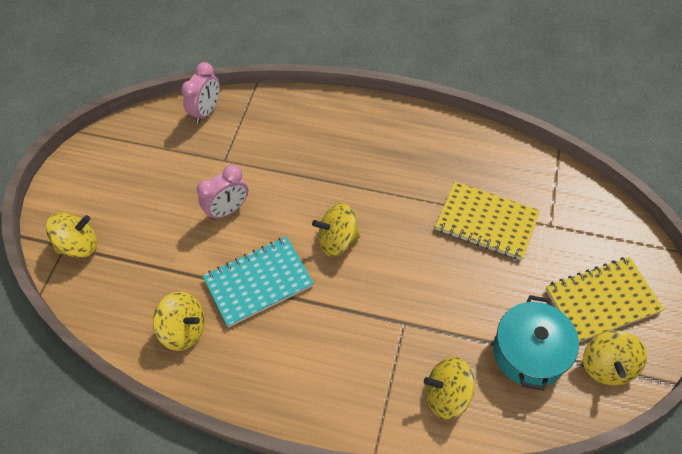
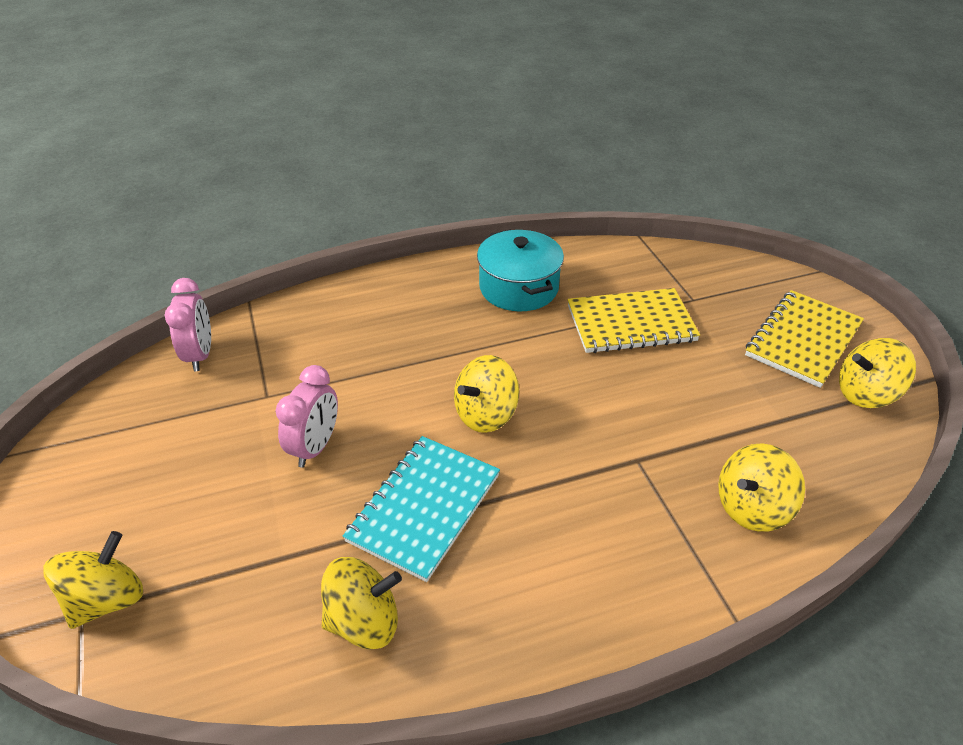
camera: 35 degrees left, 15 degrees down
turquoise pot [493,295,579,391] -> turquoise pot moved to [477,229,564,311]
yellow spinning top [583,330,647,385] -> yellow spinning top turned 105 degrees clockwise [839,338,916,408]

